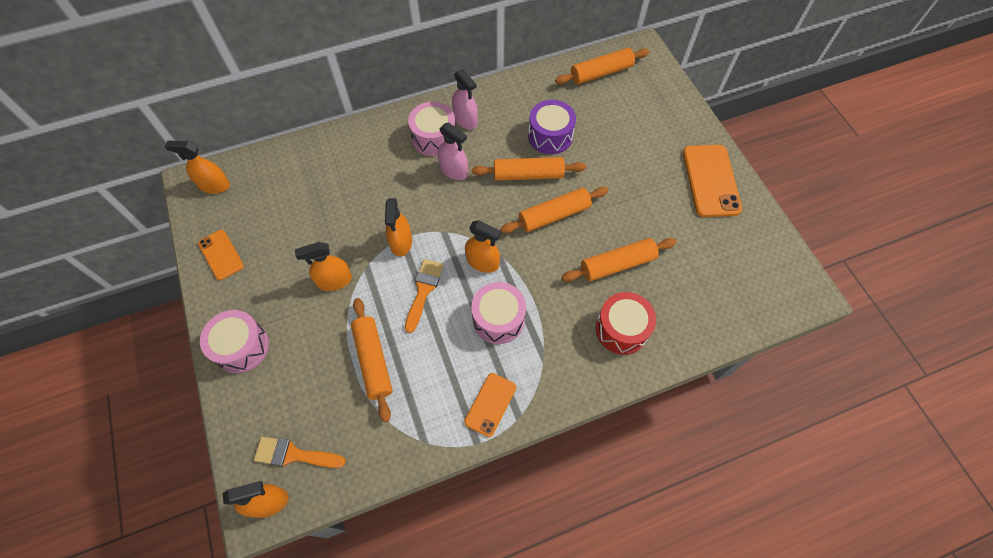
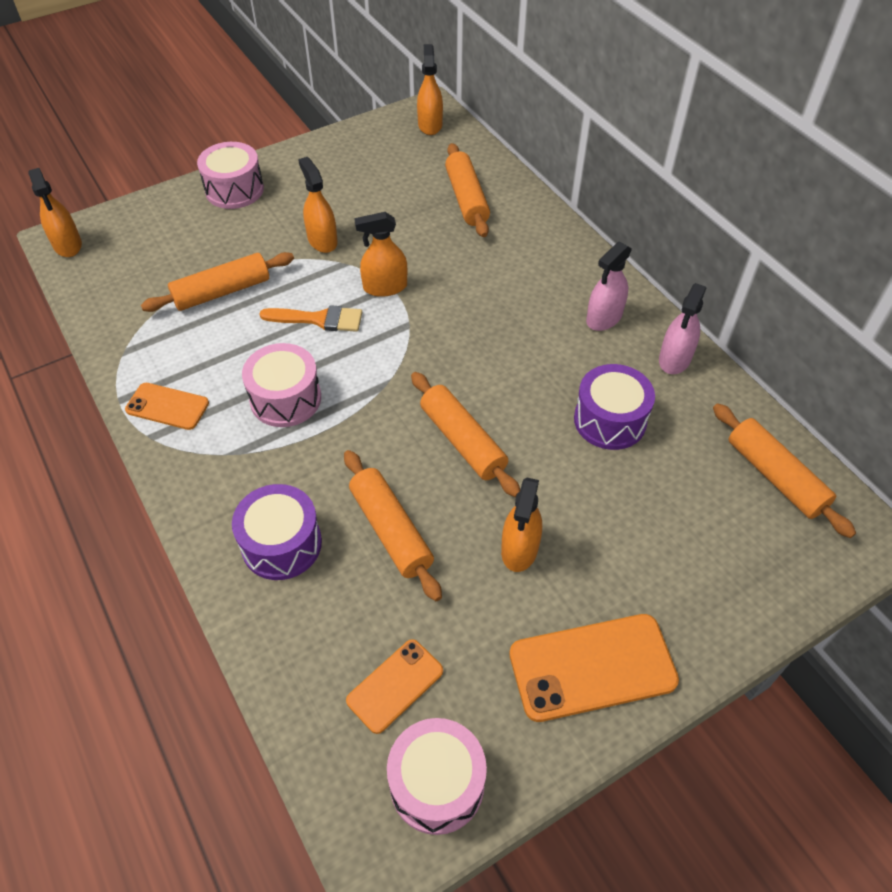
camera: 80 degrees right, 10 degrees down
orange phone [198,230,244,280] -> orange phone moved to [346,639,443,734]
orange brush [254,437,346,468] -> none
pink drum [408,102,456,156] -> pink drum moved to [387,718,487,835]
pink spray bottle [438,122,468,180] -> pink spray bottle moved to [659,283,707,374]
orange spray bottle [465,221,501,273] -> orange spray bottle moved to [501,477,542,572]
orange rolling pin [472,157,586,181] -> orange rolling pin moved to [445,143,490,237]
red drum [596,292,656,355] -> purple drum [232,484,322,580]

